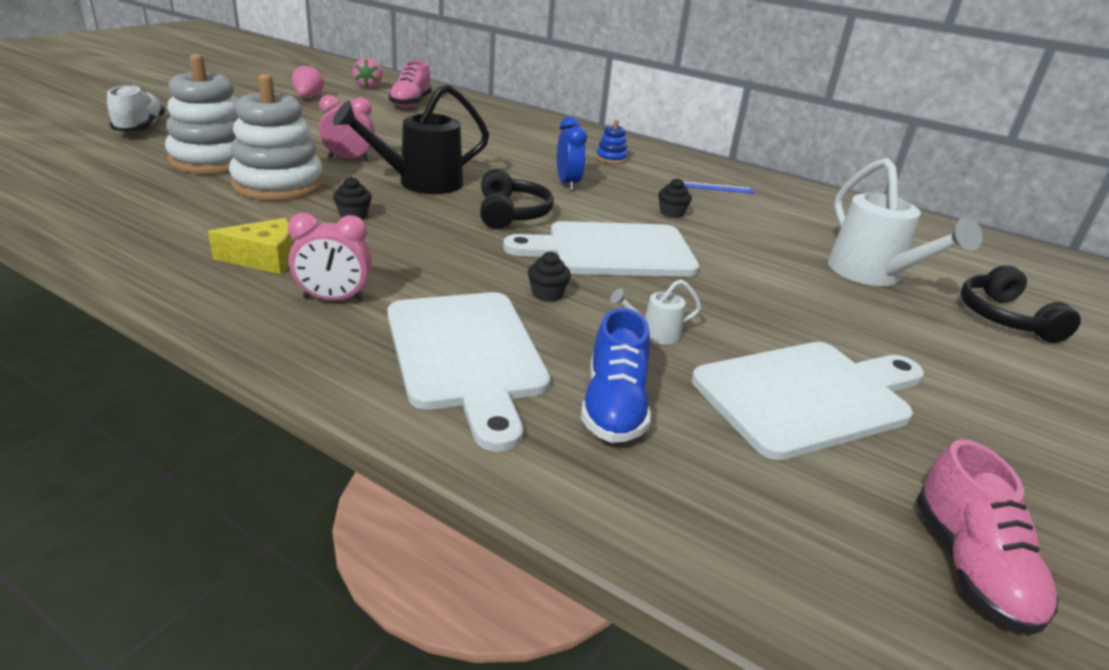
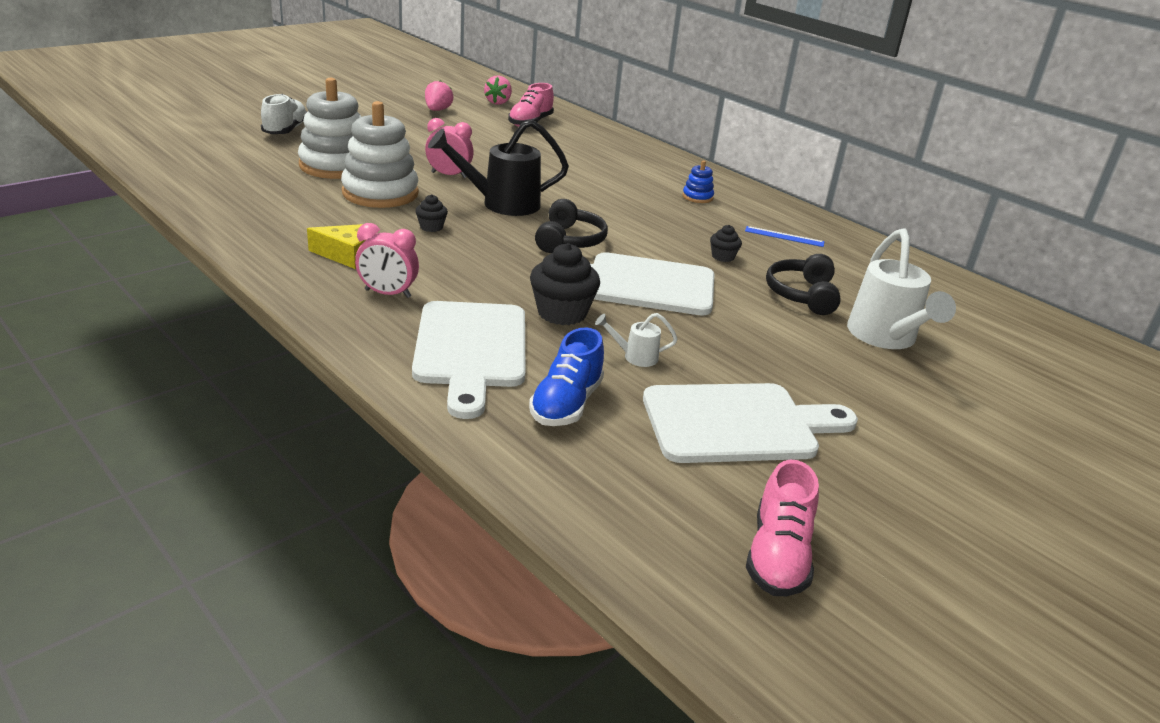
camera: 15 degrees right, 0 degrees up
black cupcake [528,252,571,302] -> black cupcake [530,243,600,325], size x1.89
blue clock [557,117,587,191] -> none
black headphones [961,265,1081,343] -> black headphones moved to [766,254,841,315]

